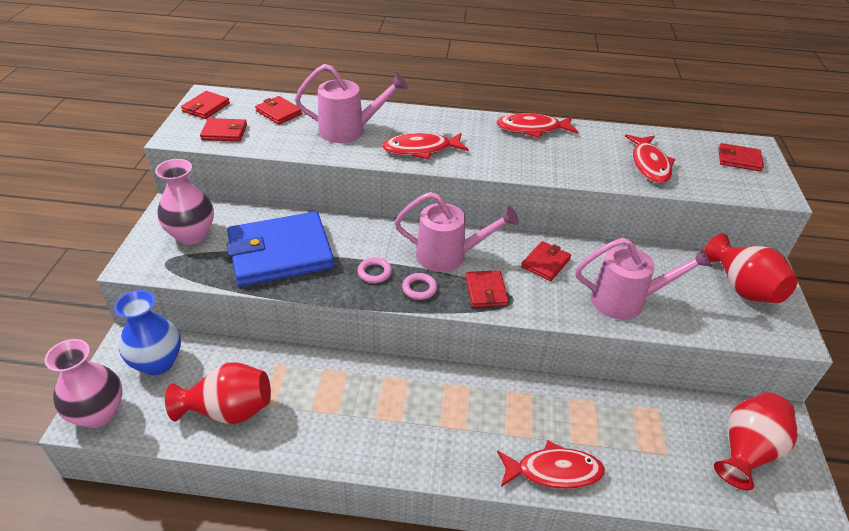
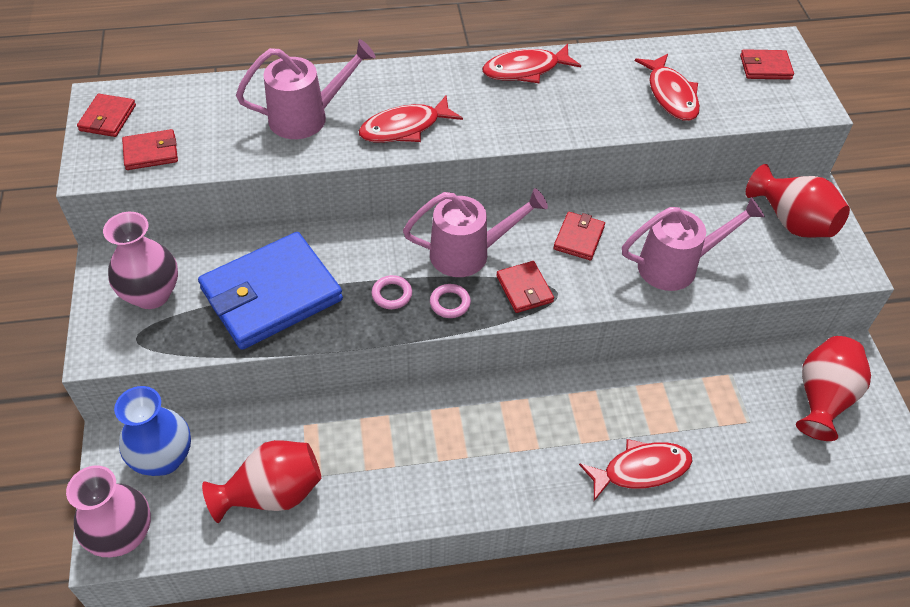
camera: 15 degrees left, 10 degrees up
red wallet [255,96,303,125] -> none

